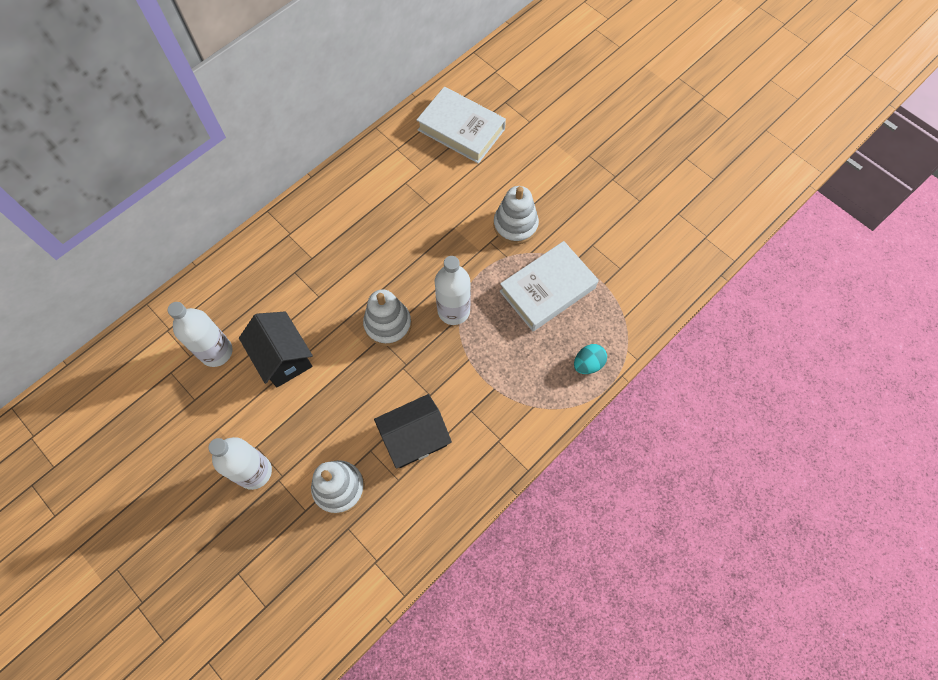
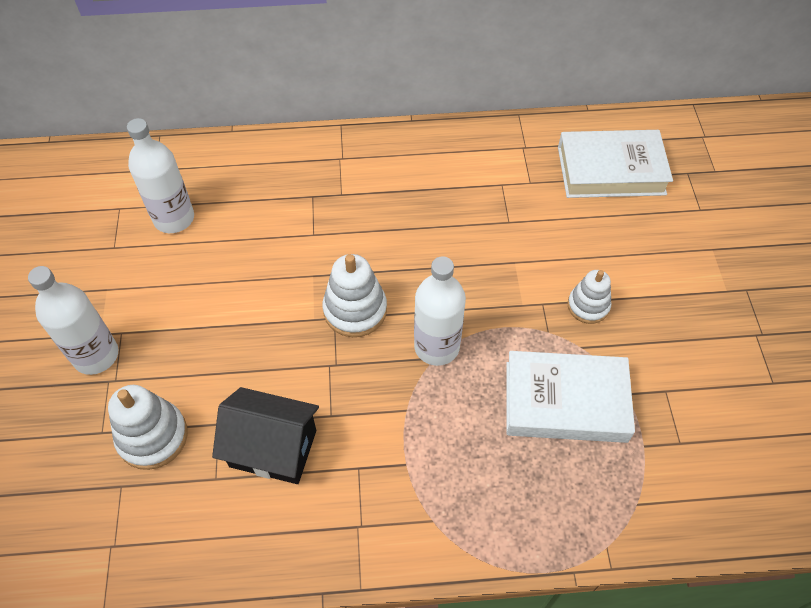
camera: 40 degrees right, 10 degrees down
black house [239,311,313,387] -> none
white book [416,87,506,164] -> white book turned 75 degrees counterclockwise [558,130,673,198]
white stacking toy [493,186,539,244] -> white stacking toy [567,270,611,324], size x0.66
turquoise egg [574,344,607,374] -> none

